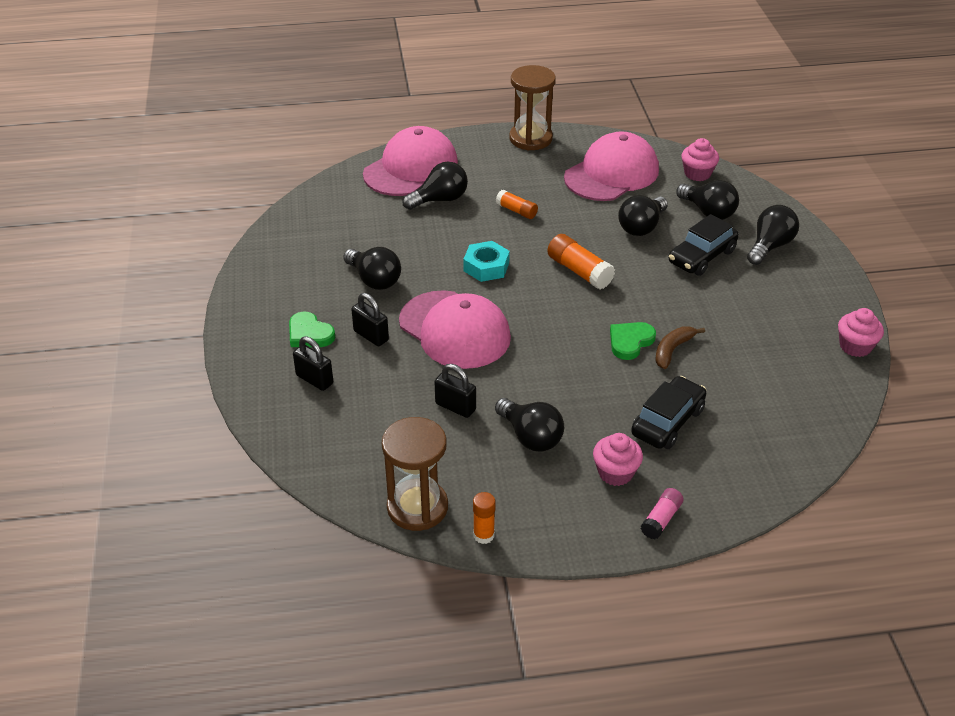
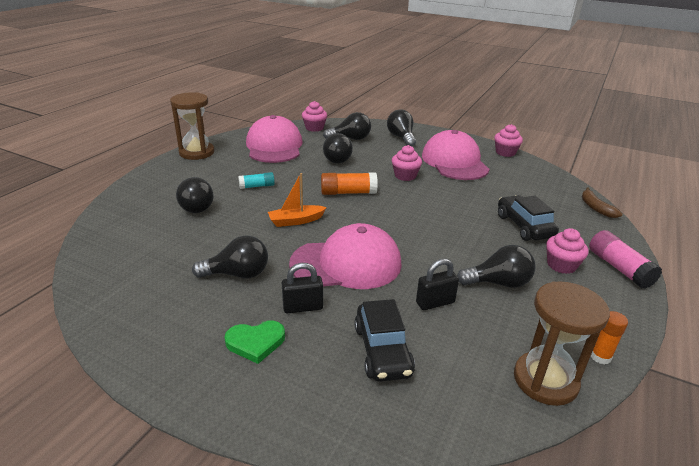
camera: 55 degrees left, 10 degrees down
black padlock [293,336,333,391] -> none
pink cap [363,126,458,196] -> pink cap moved to [422,130,490,180]
black light bulb [402,161,468,210] -> black light bulb turned 150 degrees clockwise [176,177,214,213]
turquoise nut [463,241,510,282] -> orange boat [268,173,327,227]
orange glue stick [496,190,538,219] -> turquoise glue stick [238,172,275,189]
green heart [610,322,656,360] -> none
pink glue stick [641,488,684,539] -> pink glue stick [589,230,662,289], size x1.58
brown banana [655,327,705,369] -> brown banana moved to [582,187,623,218]
black car [669,214,739,276] -> black car moved to [354,299,415,382]
none -> pink cupcake [392,145,422,181]

